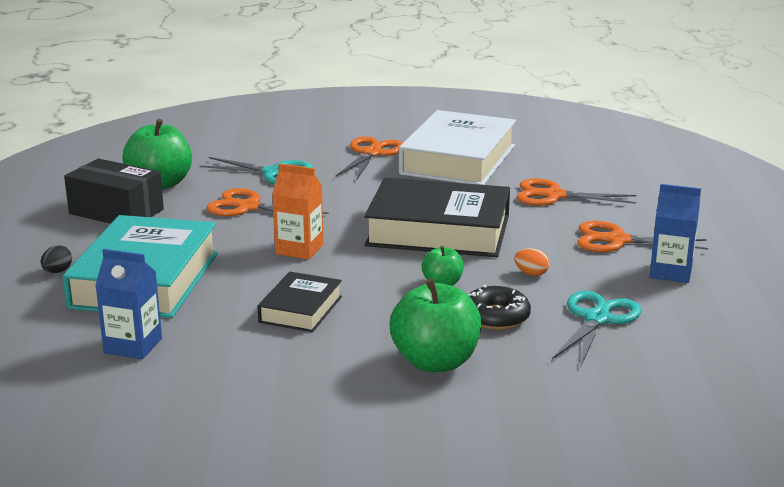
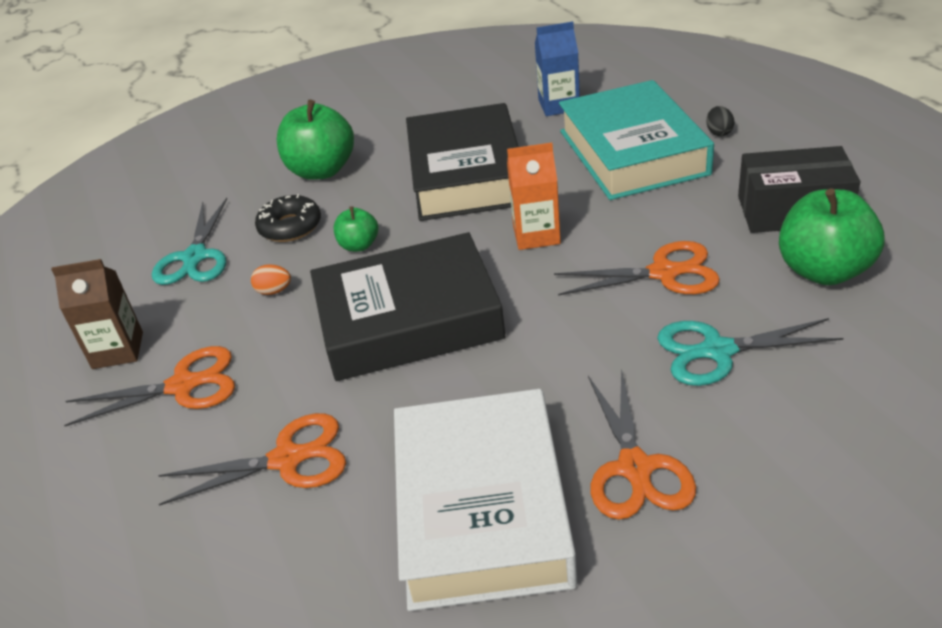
camera: 160 degrees right, 15 degrees up
black book [257,272,342,332] -> black book [406,103,518,221], size x1.92
blue carton [650,184,701,283] -> brown carton [51,259,143,369]

